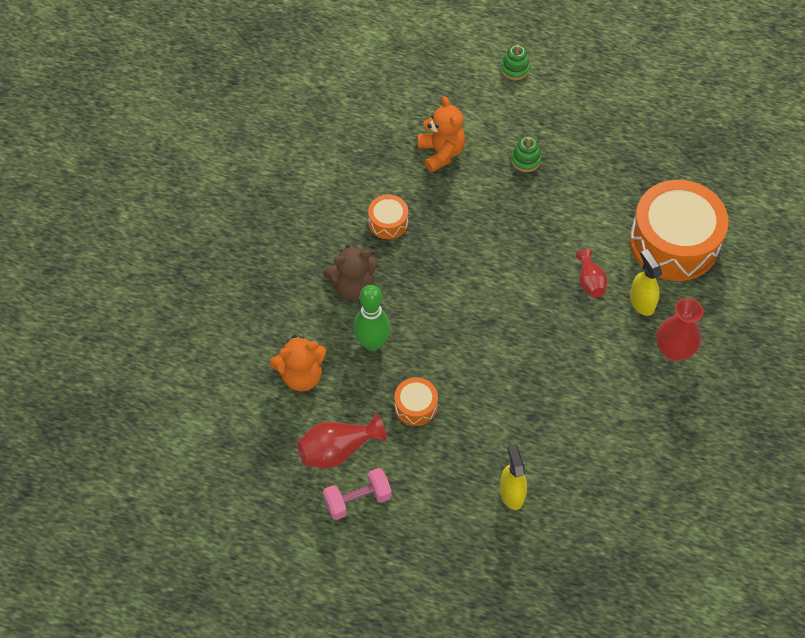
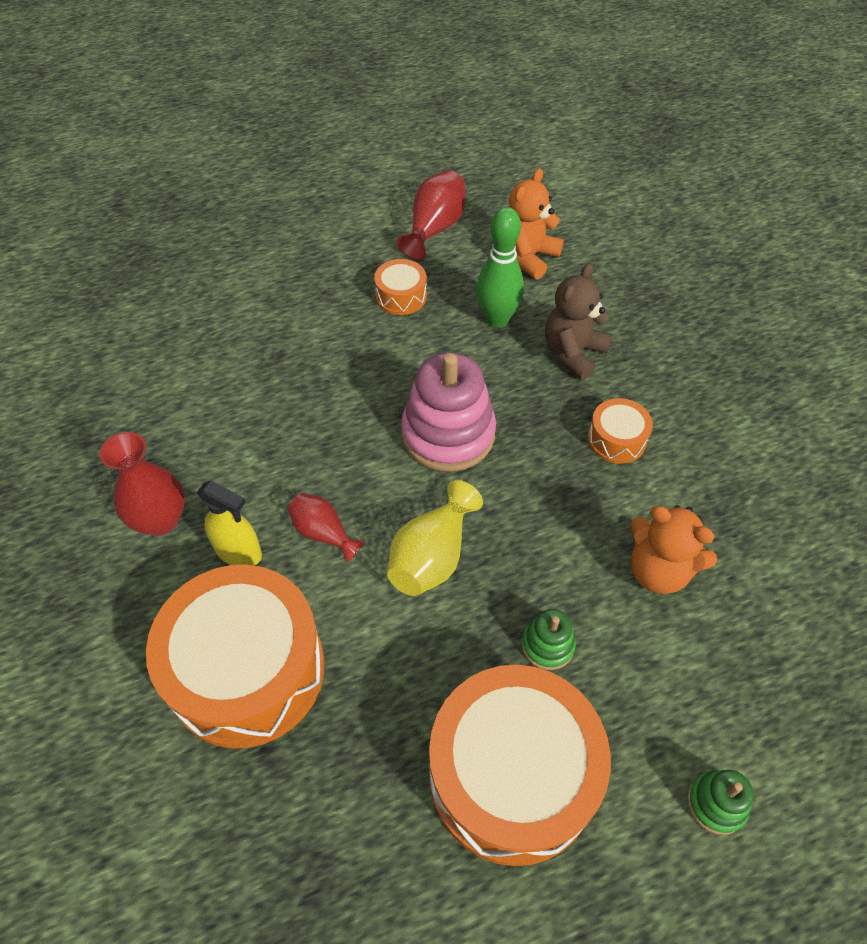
camera: 140 degrees right, 5 degrees down
pink dumbbell [323,468,392,520] -> none
yellow spray bottle [500,444,527,510] -> none
none -> yellow vase [387,480,483,596]
none -> pink stacking toy [401,353,496,472]
none -> orange drum [429,665,611,866]

